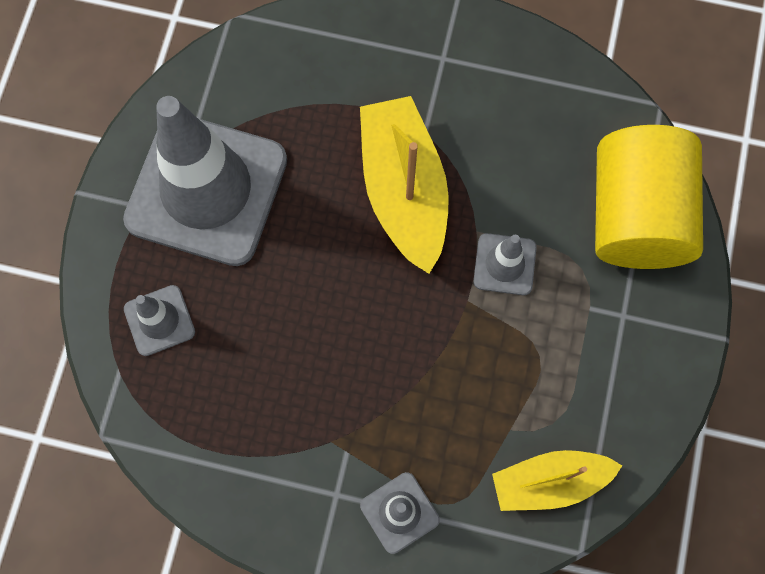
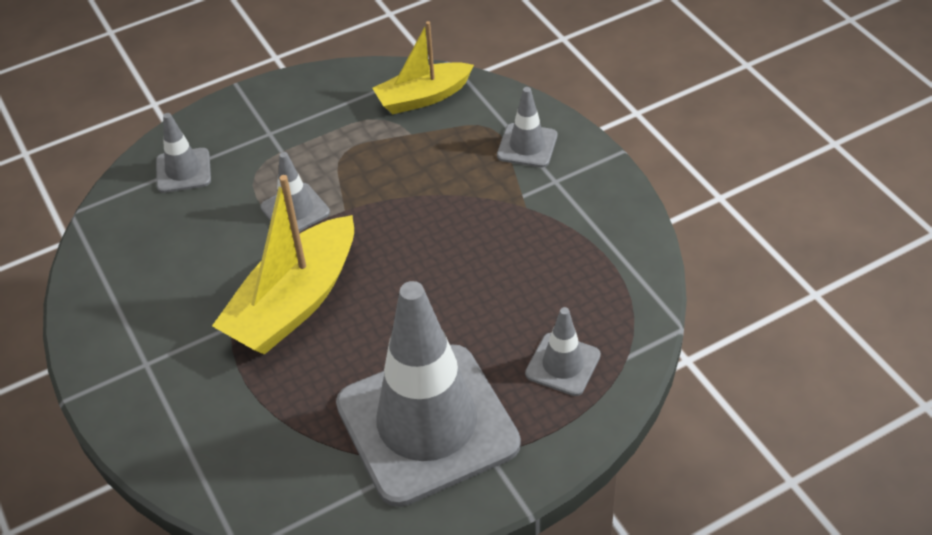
camera: 130 degrees left, 25 degrees down
yellow boat [492,450,622,511] -> yellow boat turned 120 degrees clockwise [372,21,474,114]
yellow cylinder [595,125,703,269] -> grey traffic cone [156,113,211,193]

